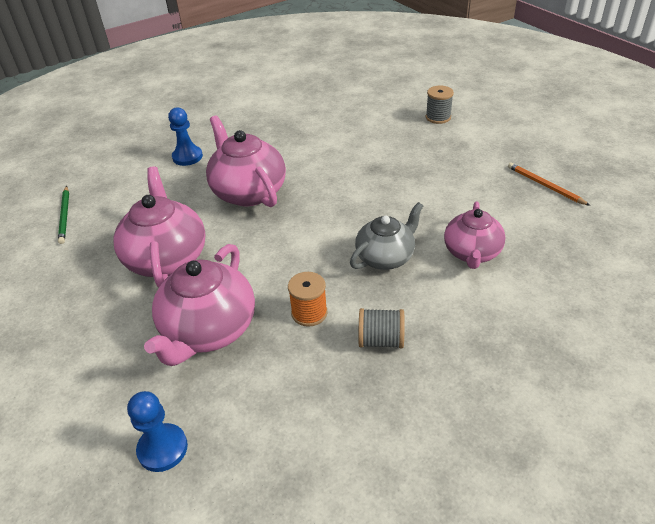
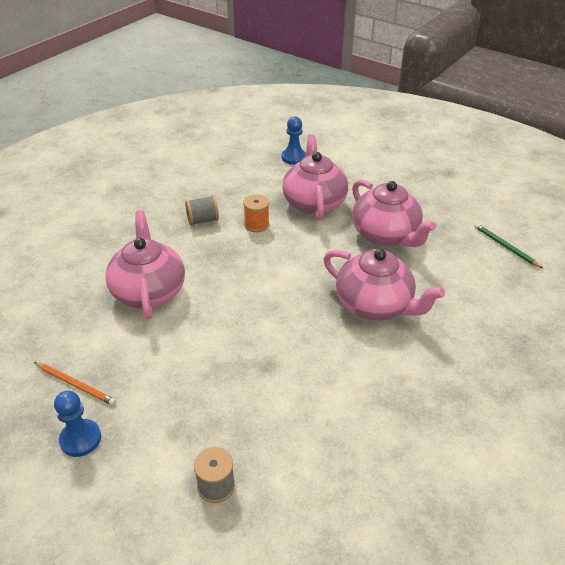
camera: 155 degrees right, 0 degrees up
blue pawn [168,108,203,166] -> blue pawn moved to [54,391,101,457]
grey teapot [350,202,423,270] -> none
pink teapot [444,202,505,269] -> pink teapot [105,210,185,319], size x1.52

